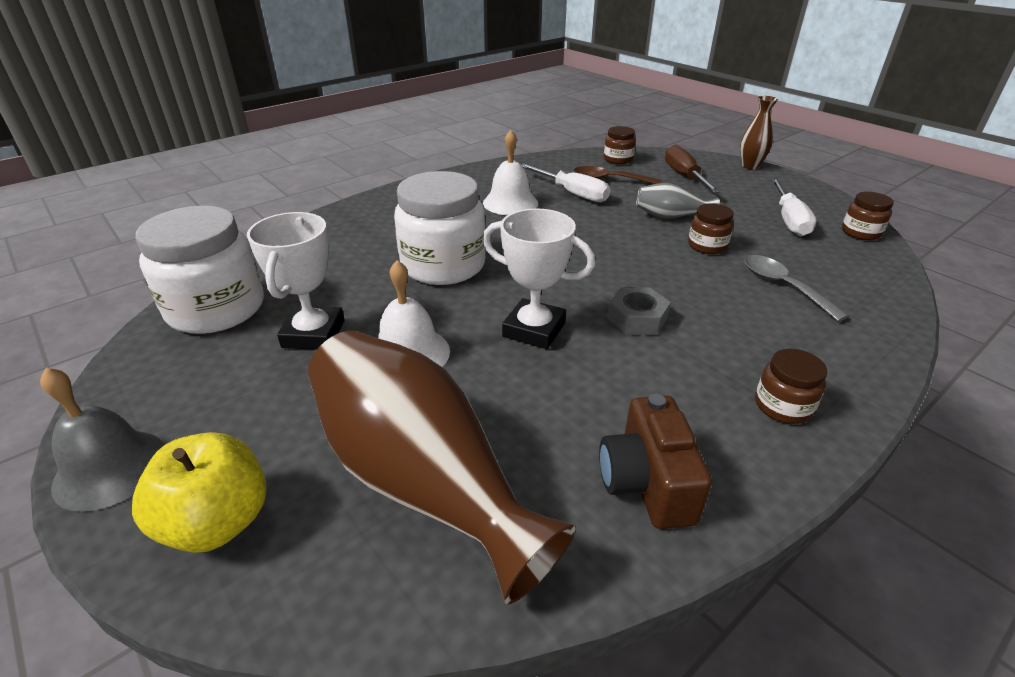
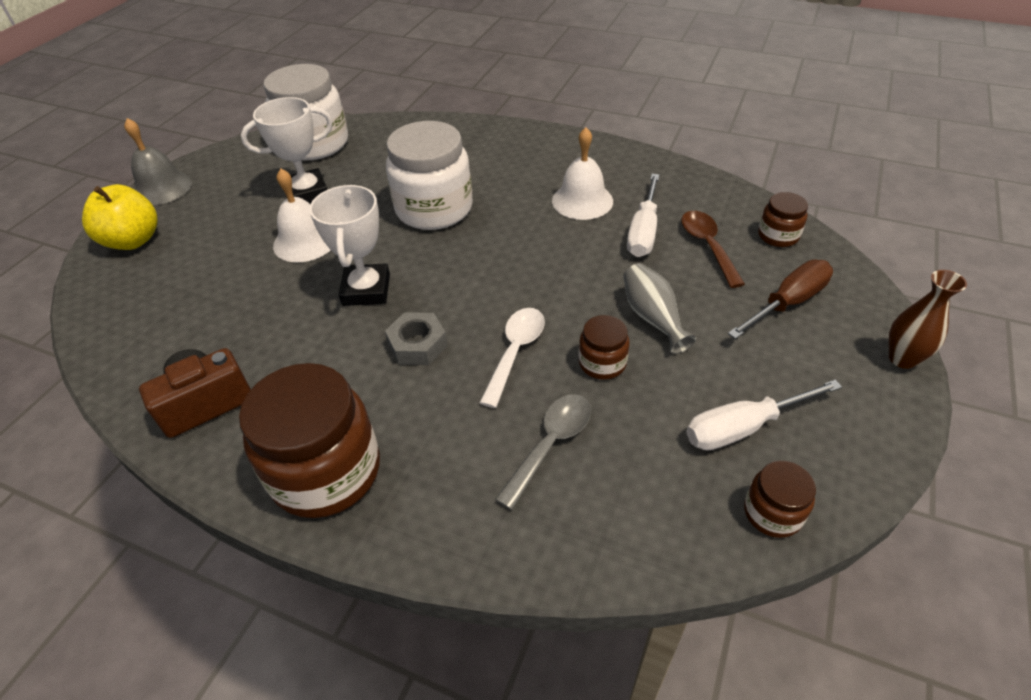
camera: 65 degrees right, 10 degrees up
brown vase [308,331,575,605] -> none
brown jar [755,349,827,424] -> brown jar [239,363,380,518], size x2.08
none -> white spoon [479,308,545,408]

